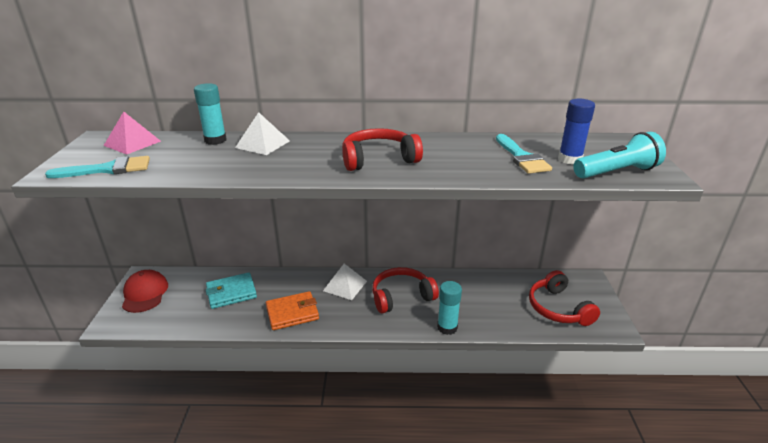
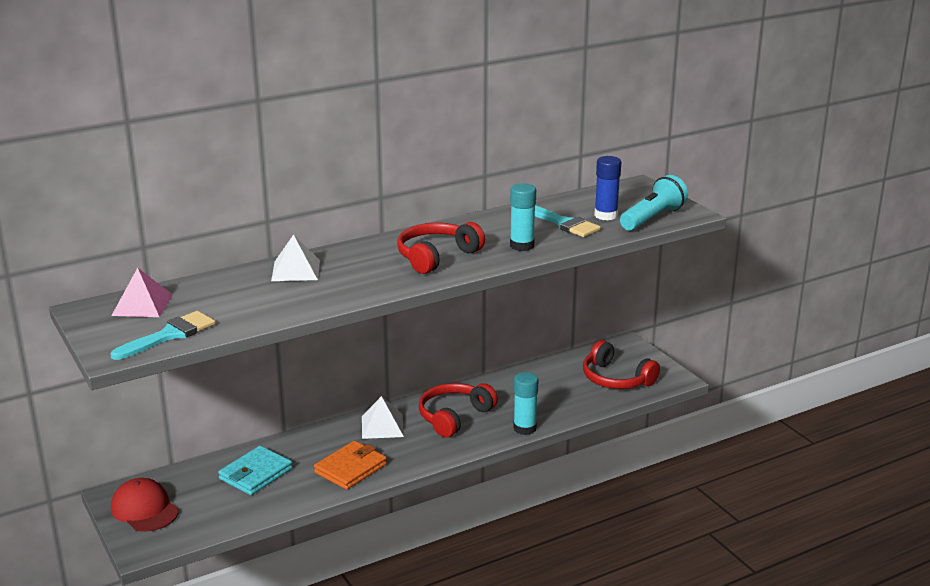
camera: 30 degrees left, 5 degrees down
turquoise glue stick [194,83,227,145] -> turquoise glue stick moved to [510,183,536,251]

